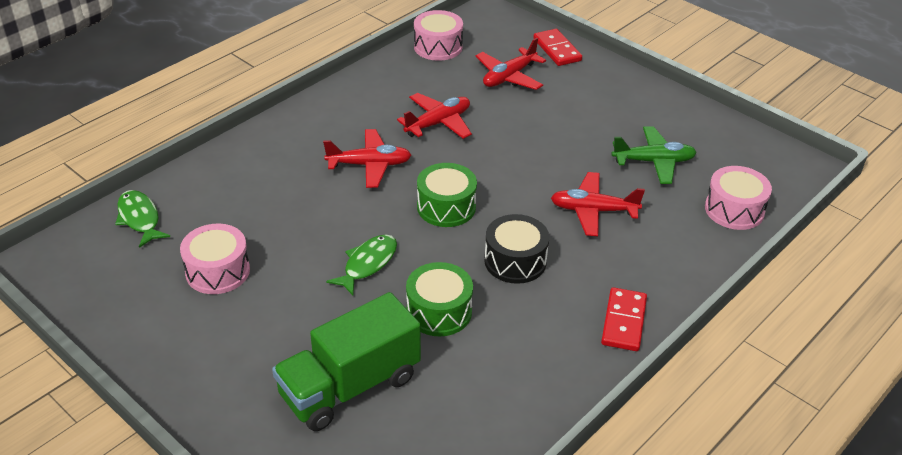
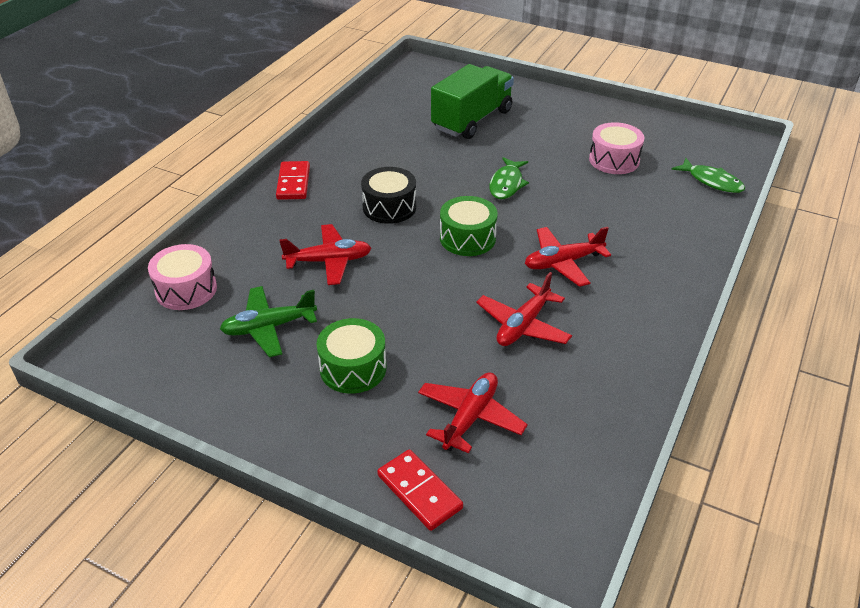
camera: 165 degrees right, 0 degrees up
green drum [406,262,473,336] -> green drum moved to [316,318,386,394]
pink drum [414,10,463,61] -> none

